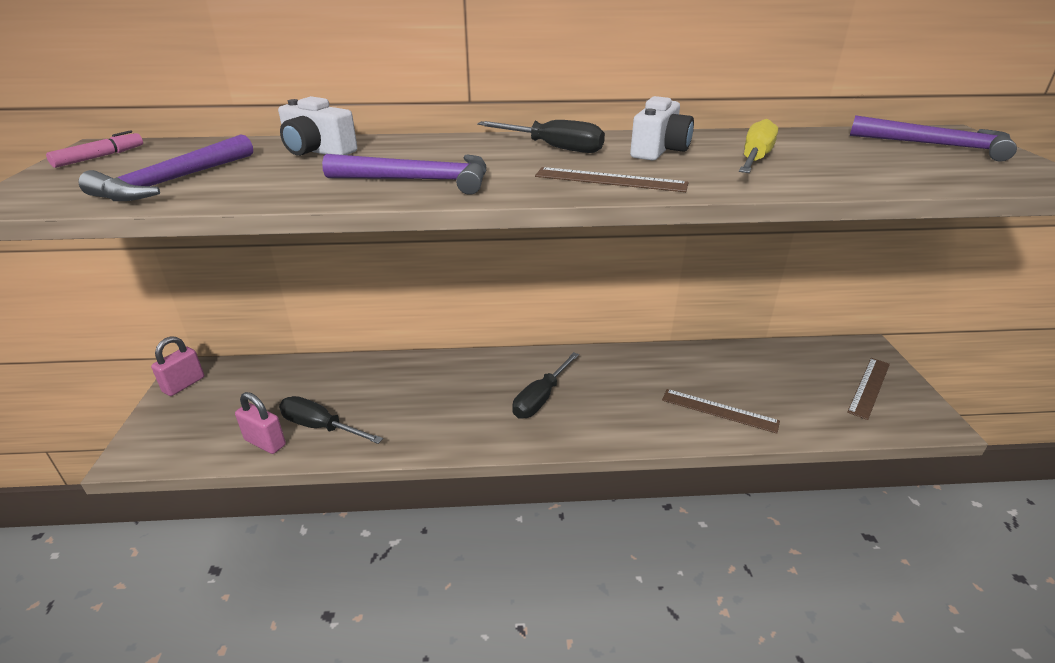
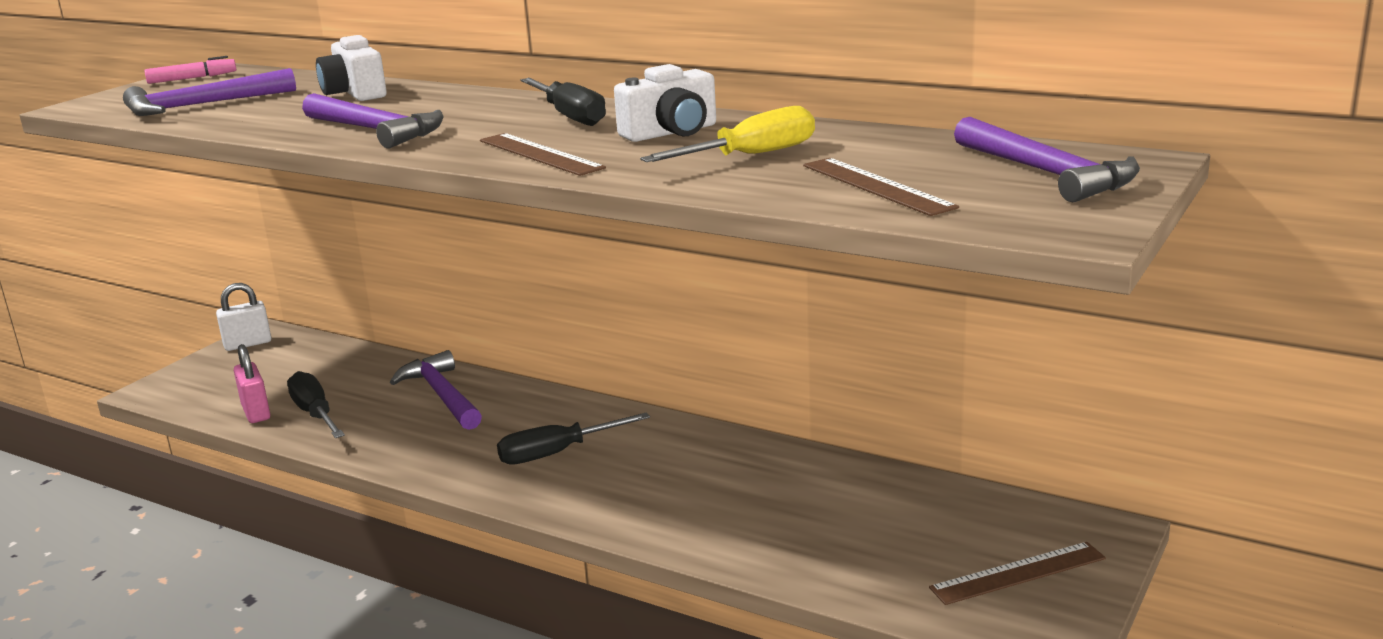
camera: 35 degrees right, 10 degrees down
pink padlock [151,336,204,396] -> white padlock [216,283,271,351]
brown ruler [662,389,780,433] -> brown ruler moved to [803,158,959,216]
none -> purple hammer [390,350,482,430]

